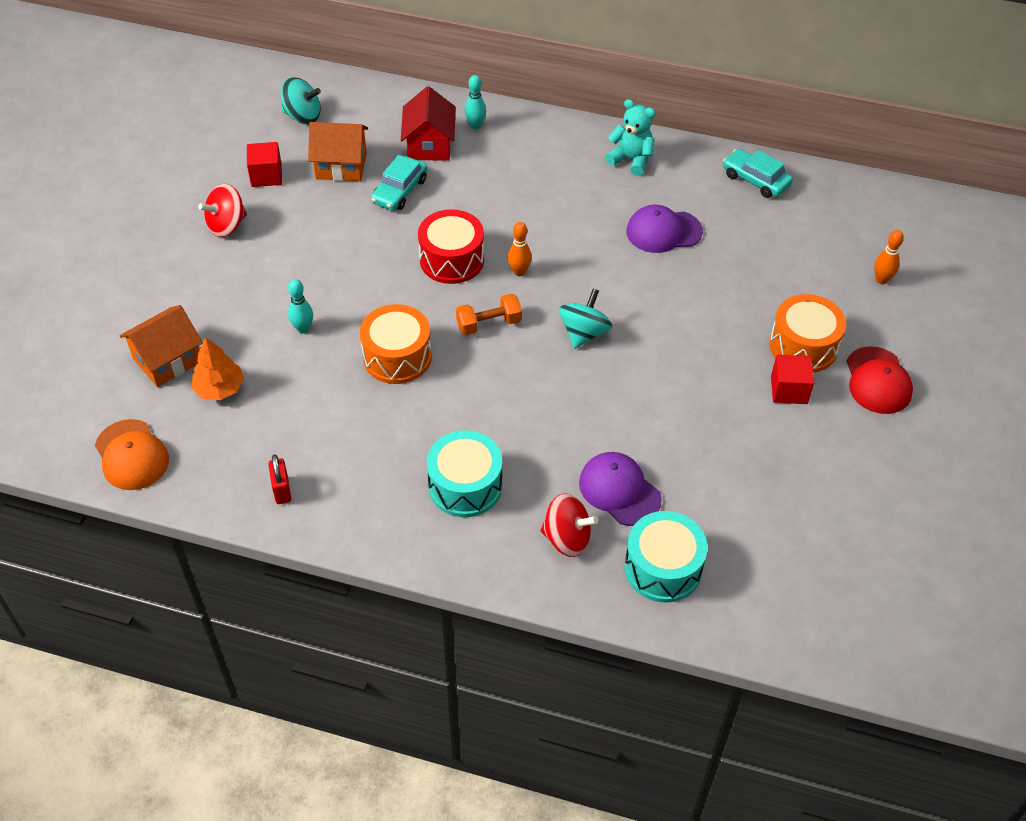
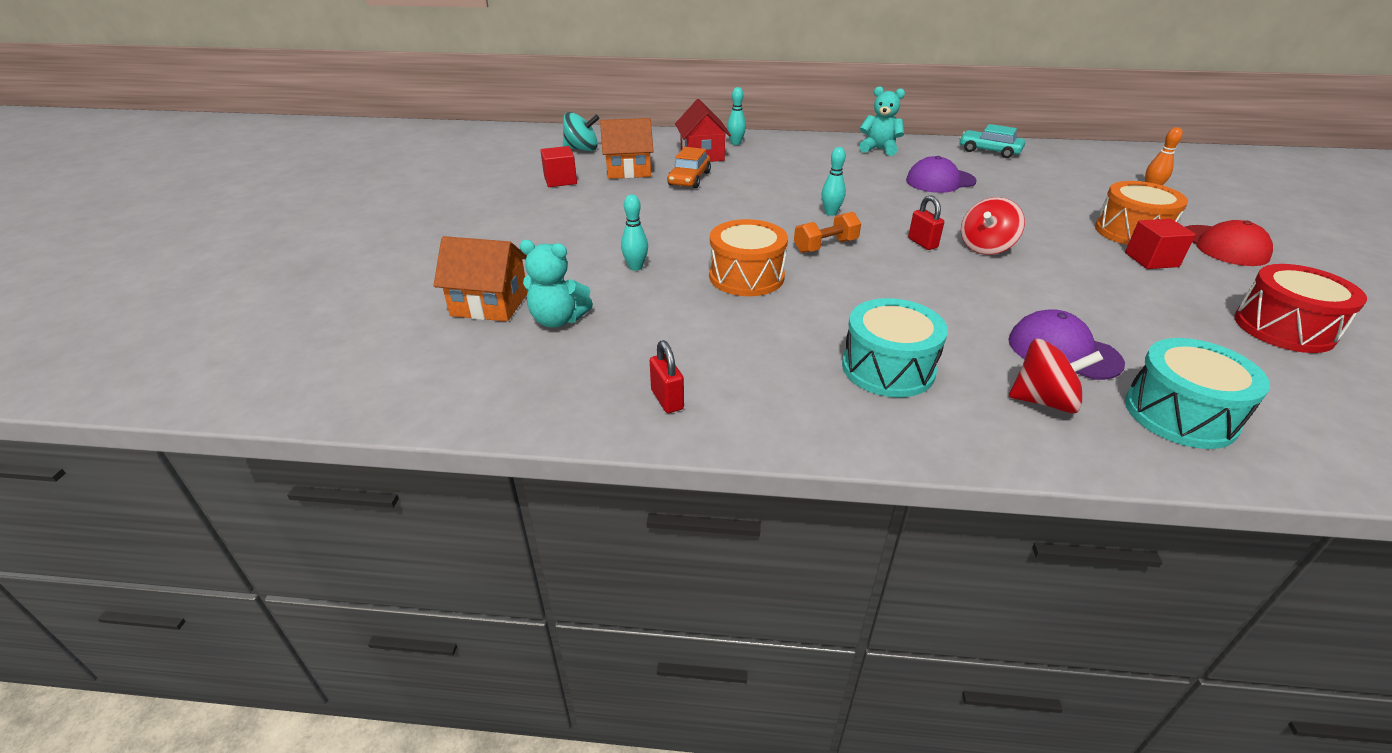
camera: 10 degrees left, 15 degrees down
orange cap [95,419,169,490] -> none
orange house [119,305,203,387] -> orange house turned 60 degrees clockwise [433,236,528,322]
orange tree [191,337,244,400] -> turquoise teddy bear [520,240,593,328]
red spinning top [198,184,247,237] -> red spinning top moved to [961,197,1025,255]
turquoise car [371,155,427,211] -> orange car [667,147,711,188]
red drum [418,209,484,284] -> red drum moved to [1234,264,1367,353]
orange bowling pin [508,222,532,276] -> turquoise bowling pin [821,147,846,216]
turquoise spinning top [559,288,613,349] -> red padlock [908,195,944,250]

